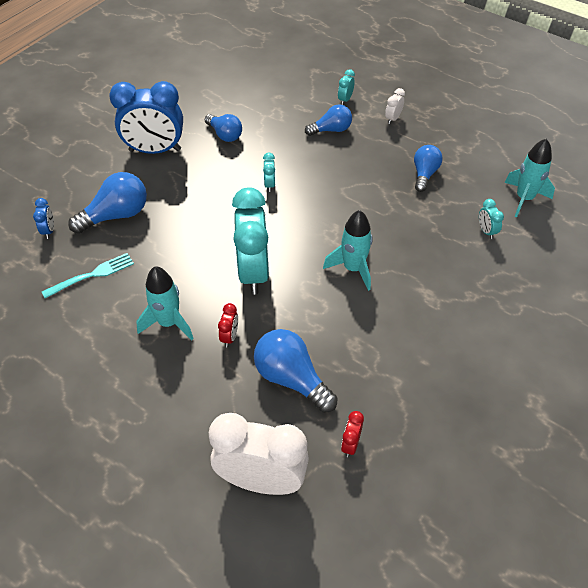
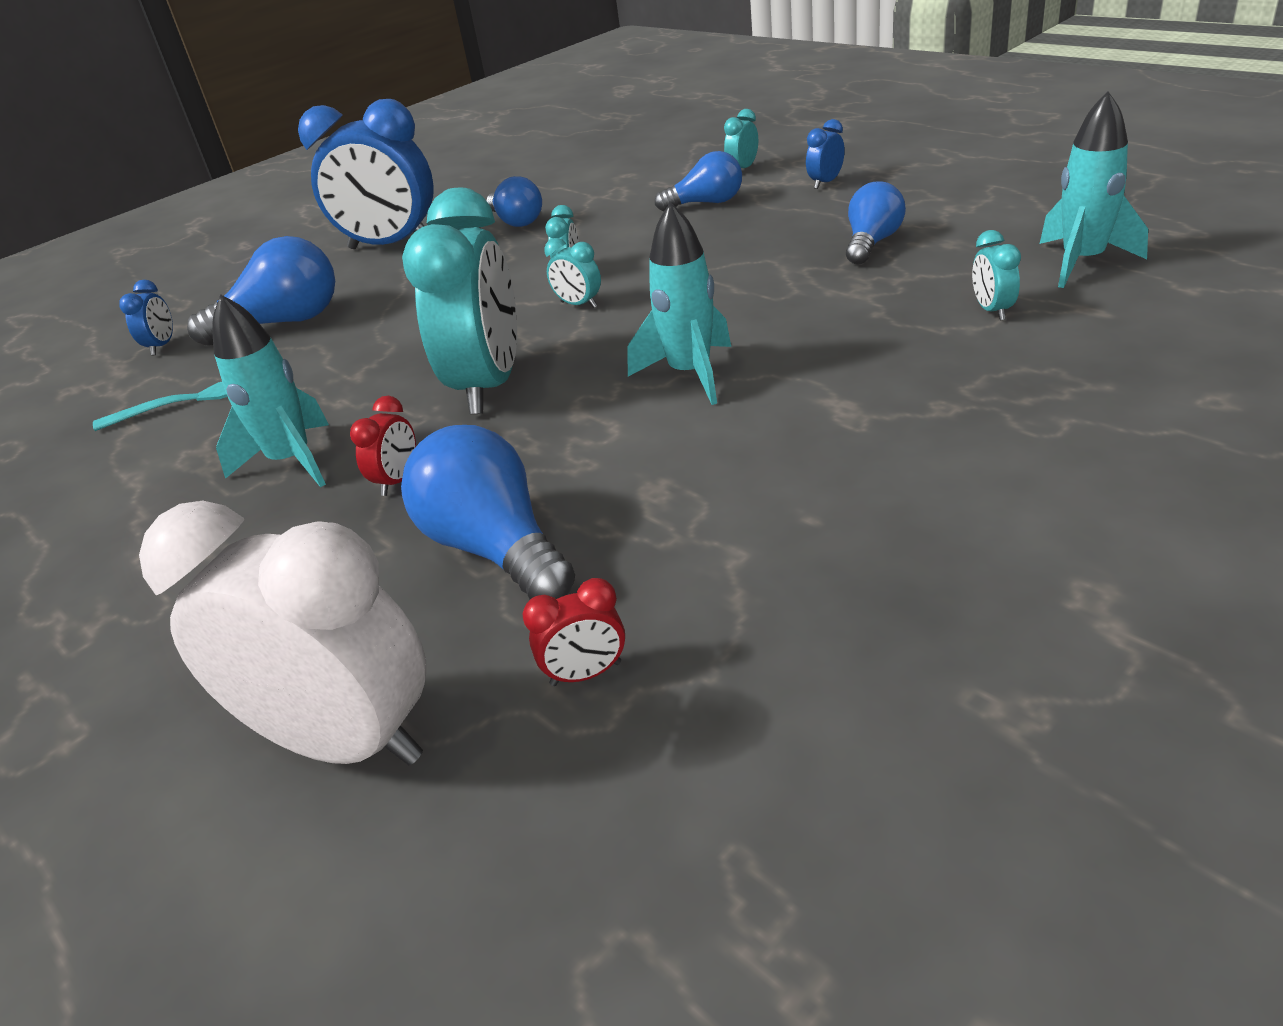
camera: 15 degrees right, 15 degrees down
red clock [341,411,364,457] -> red clock turned 135 degrees counterclockwise [523,578,625,686]
white clock [385,88,405,124] -> blue clock [806,119,845,189]
none -> turquoise clock [544,238,601,308]

